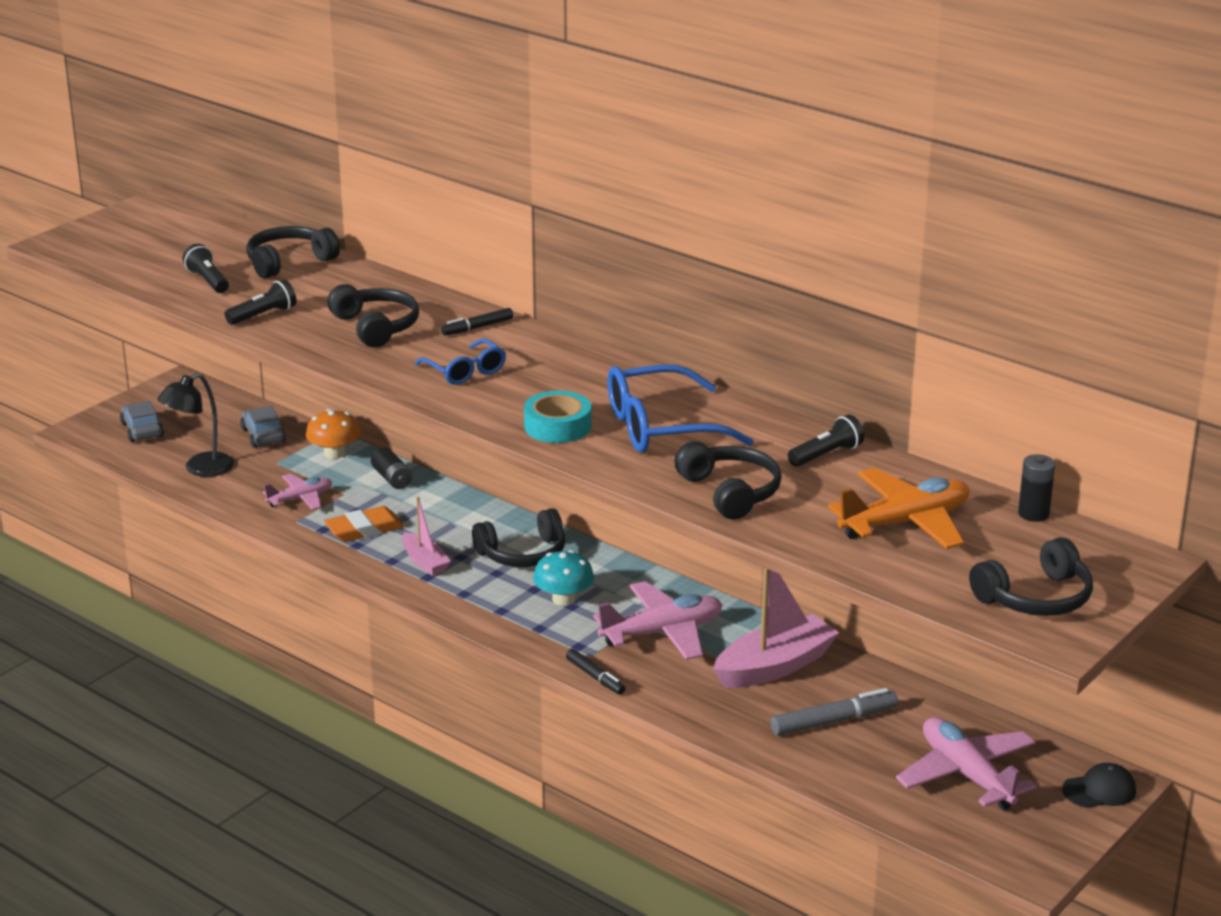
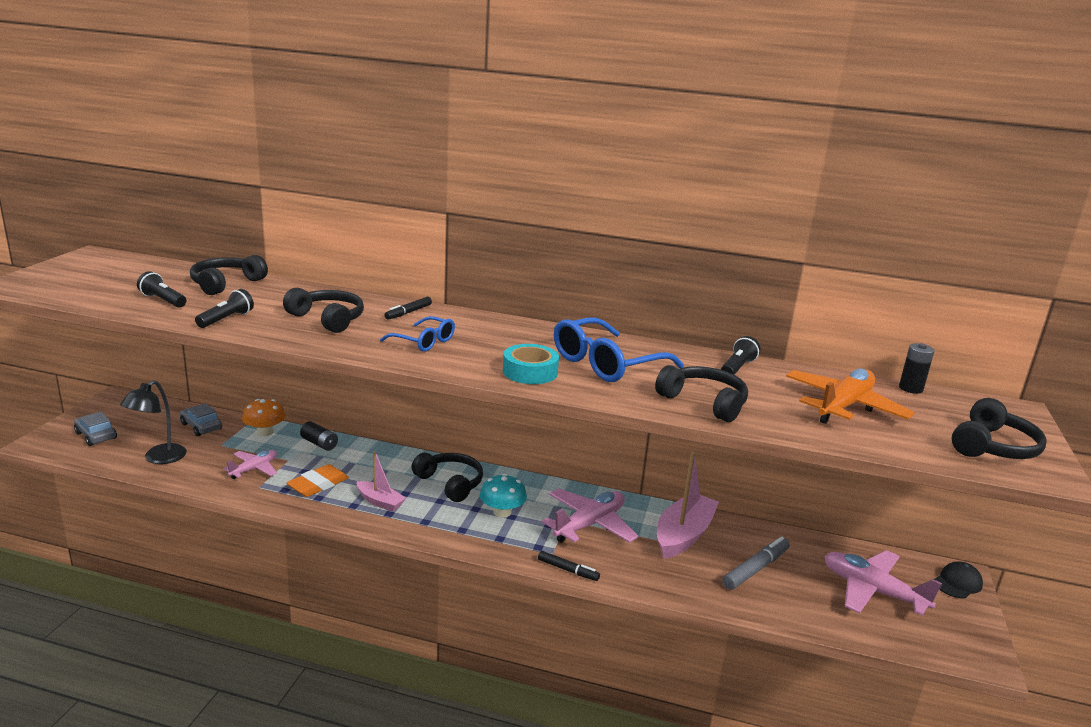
camera: 25 degrees left, 5 degrees down
black headphones [472,508,565,567] -> black headphones turned 90 degrees counterclockwise [411,453,483,502]

